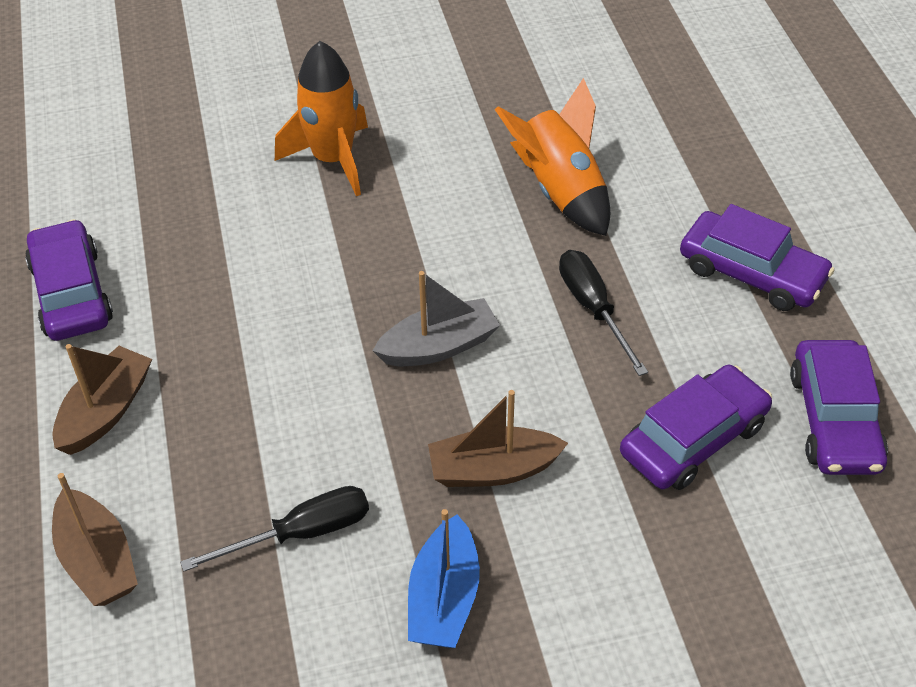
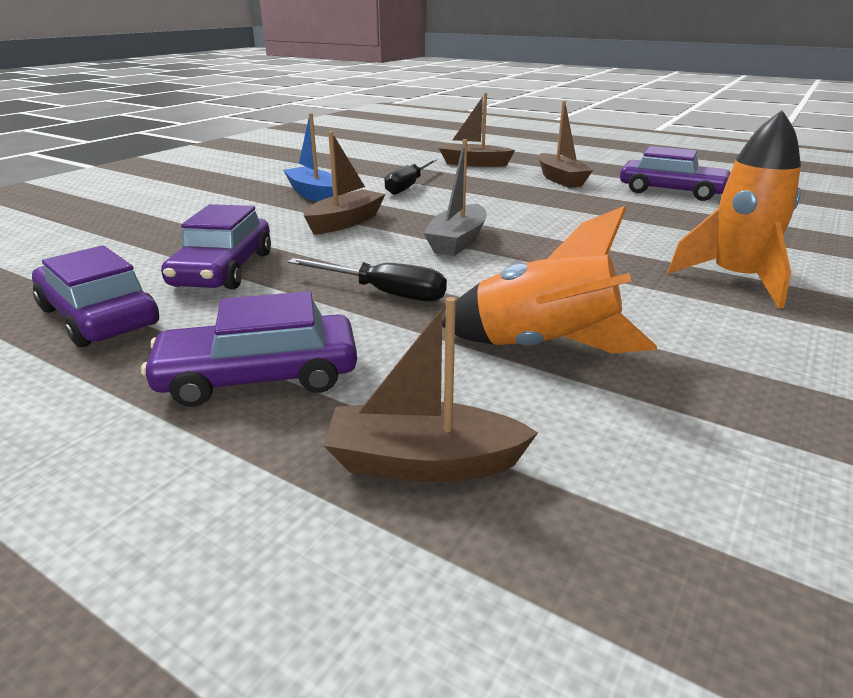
camera: 135 degrees right, 20 degrees down
none -> brown boat [323,297,538,482]

